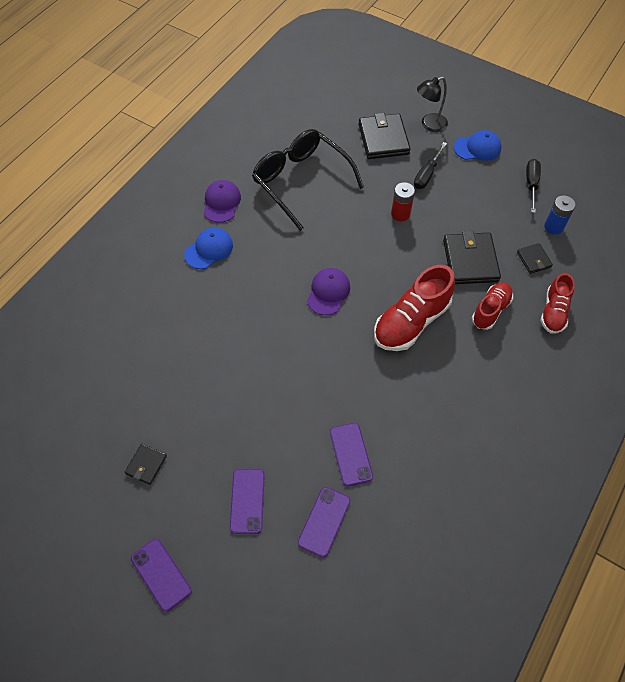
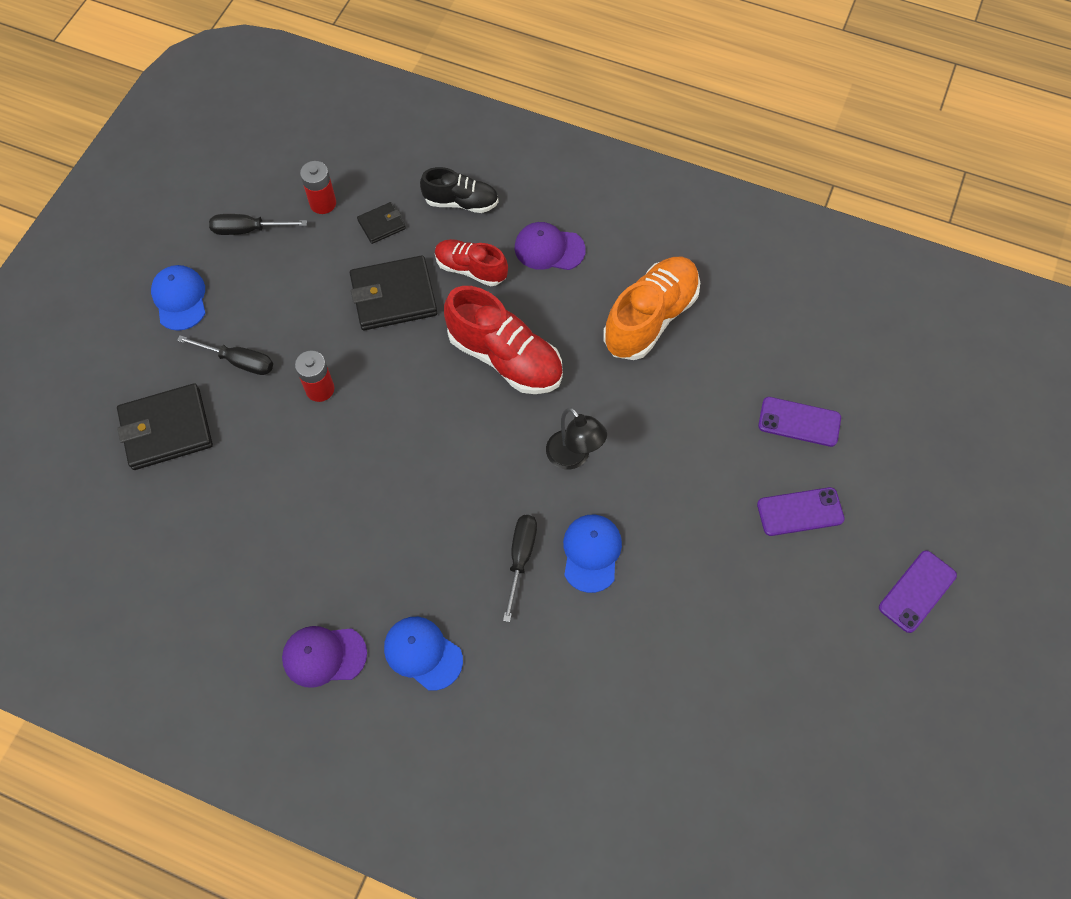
camera: 100 degrees left, 5 degrees up
black wallet [125,444,167,485] -> none
black glasses [252,129,364,231] -> none
purple cap [307,268,350,315] -> purple cap moved to [515,222,586,270]
purple phone [330,423,373,487] -> none
black lamp [417,77,448,132] -> black lamp moved to [546,407,607,469]
red shoe [540,273,575,334] -> black shoe [420,167,499,213]
blue battery [544,196,576,235] -> red battery [300,161,336,214]
none -> black screwdriver [503,515,537,622]
none -> blue cap [563,515,622,593]
none -> orange shoe [603,257,700,360]

